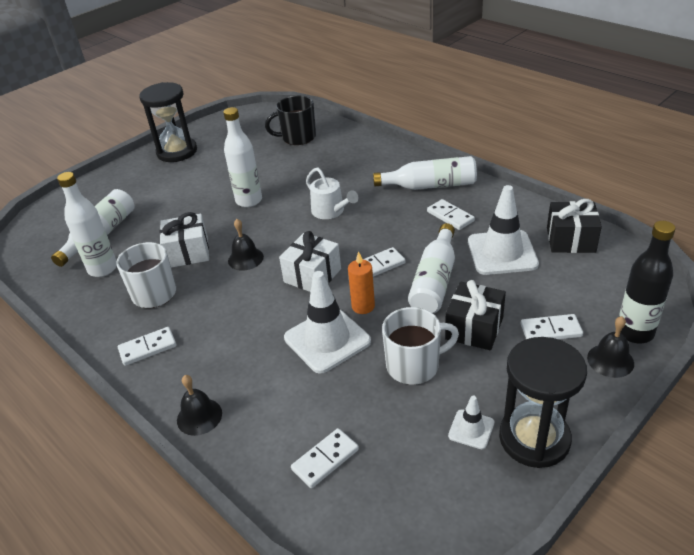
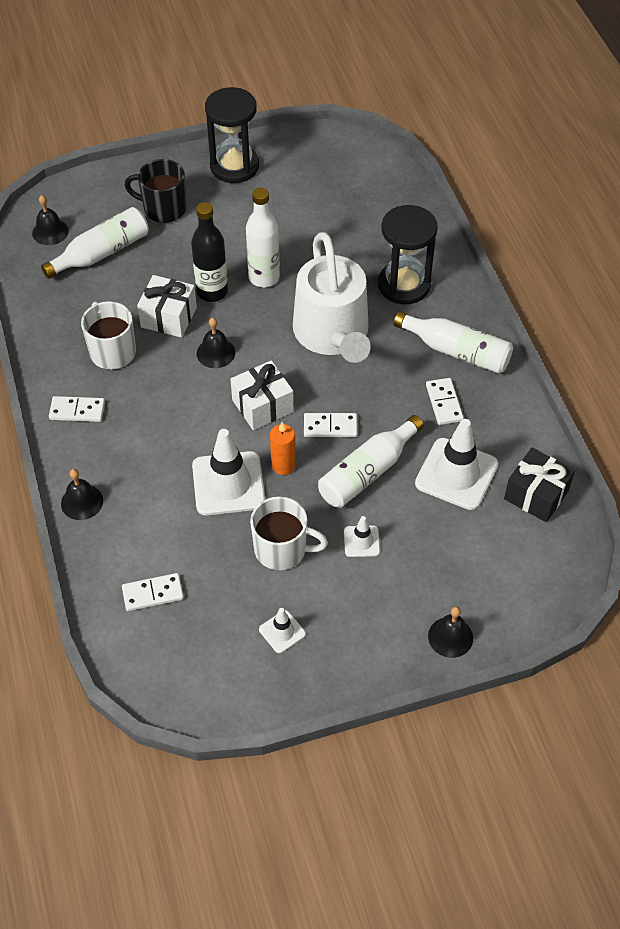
camera: 25 degrees right, 15 degrees up
white bottle [57,172,117,277] -> none
black mug [265,96,316,145] -> black mug moved to [125,159,187,223]
white watering can [306,167,359,219] -> white watering can [293,232,371,363], size x2.01
black gift [445,280,506,350] -> white traffic cone [344,516,380,557]
black hourglass [499,337,587,468] -> black hourglass moved to [378,205,438,304]
white domino [520,314,583,339] -> none
black bottle [619,221,675,343] -> black bottle moved to [191,202,228,302]
none -> black bell [32,195,69,245]

